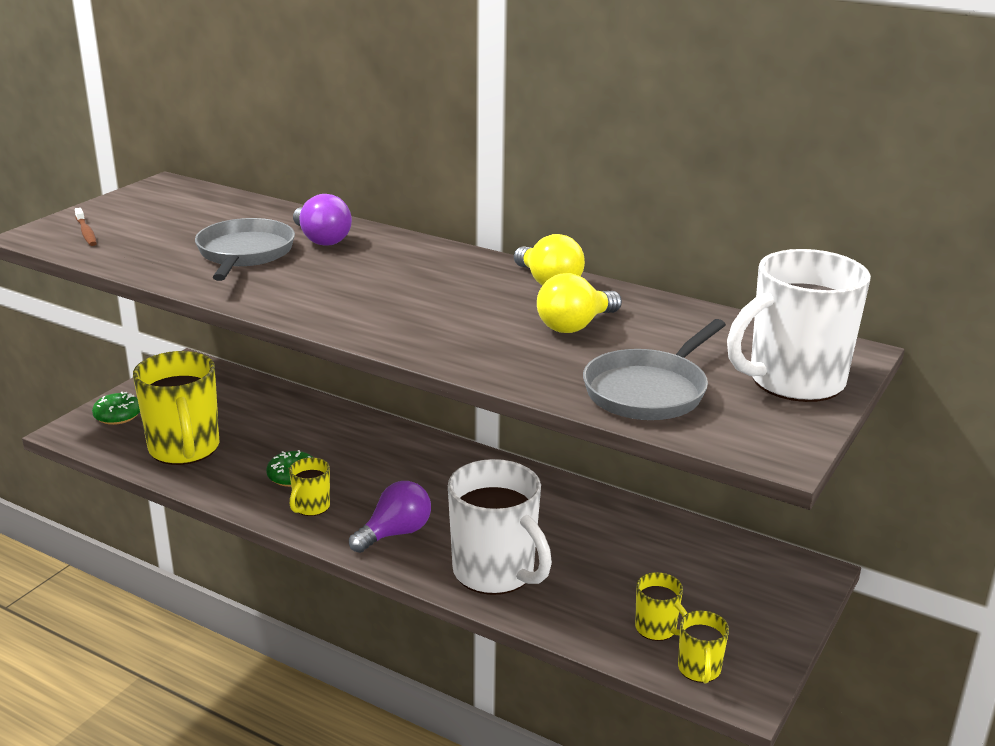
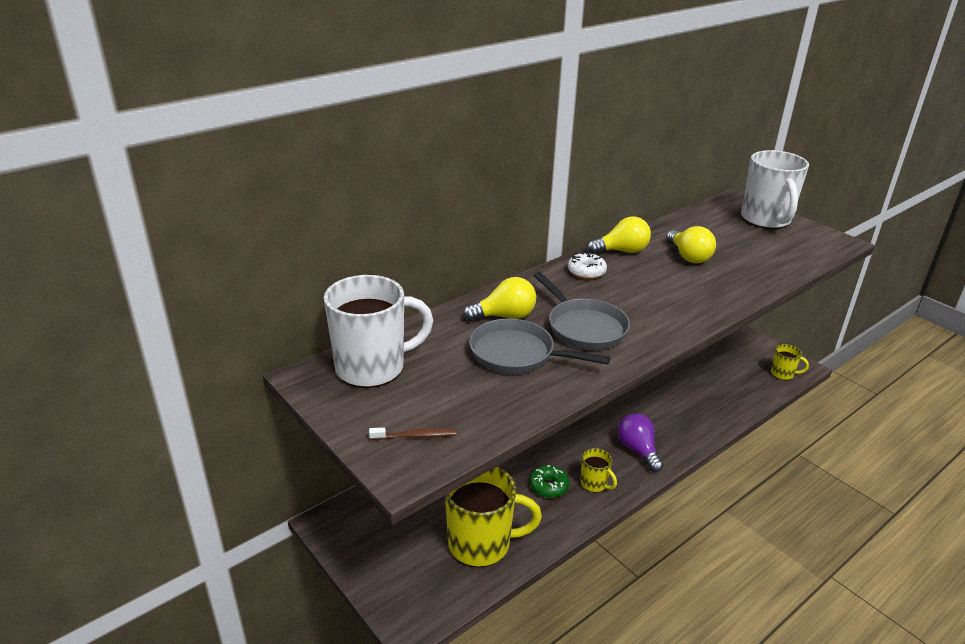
camera: 70 degrees left, 5 degrees up
green donut [92,392,140,425] -> none
purple light bulb [293,194,352,246] -> yellow light bulb [463,277,536,321]
white mug [448,459,552,595] -> white mug moved to [324,275,433,388]
grey pan [583,319,726,420] -> grey pan moved to [534,272,630,350]
yellow mug [635,572,687,641] -> none
none -> white donut [568,252,607,279]

